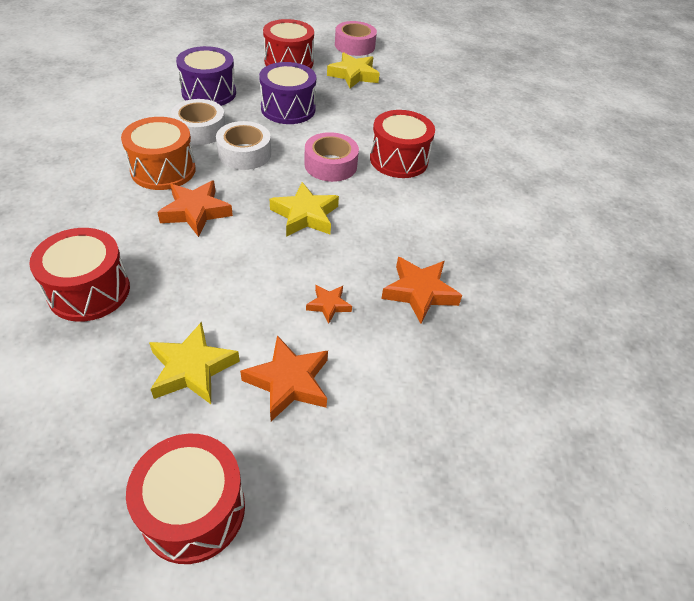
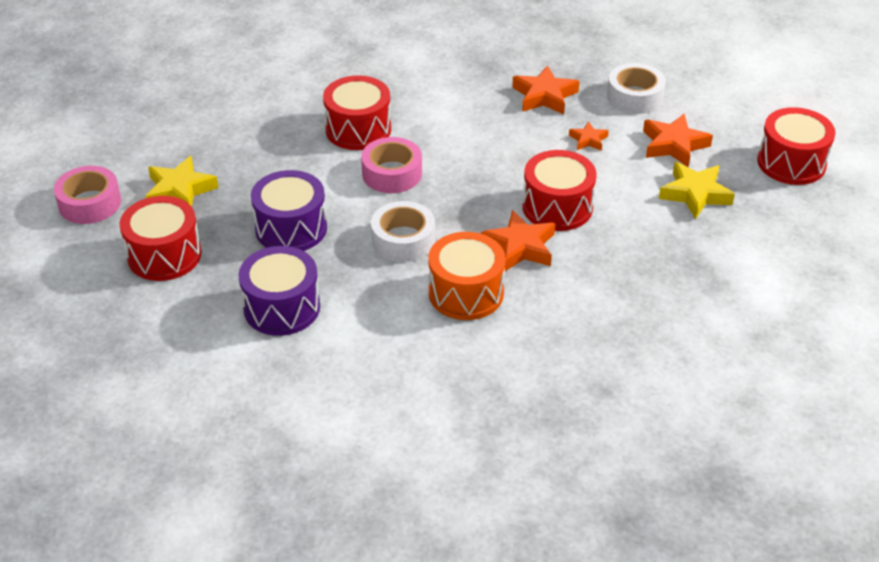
camera: 100 degrees left, 5 degrees down
red drum [29,228,130,322] -> red drum moved to [522,150,596,231]
white tape [171,99,225,145] -> white tape moved to [607,63,666,114]
yellow star [270,182,339,237] -> none

